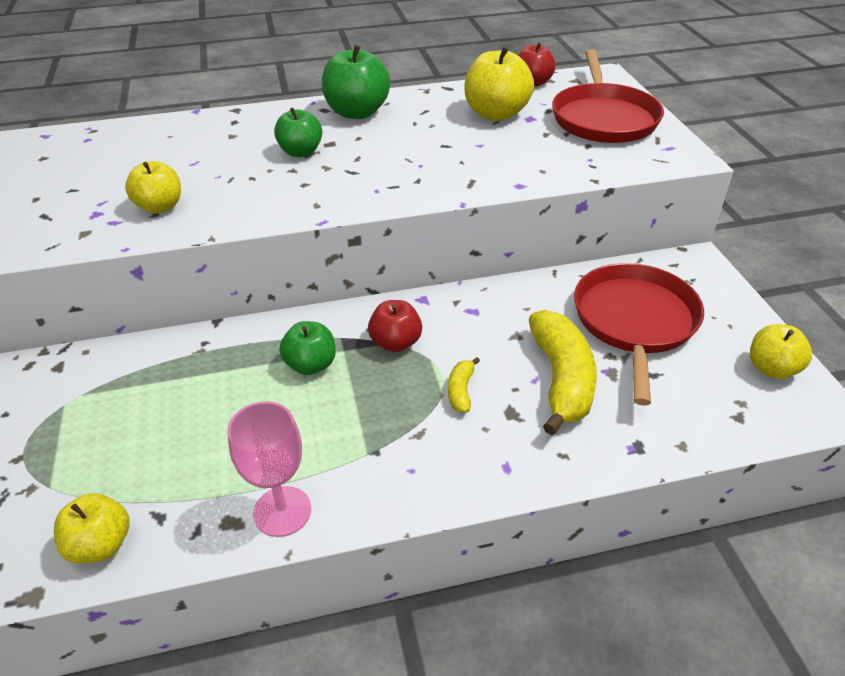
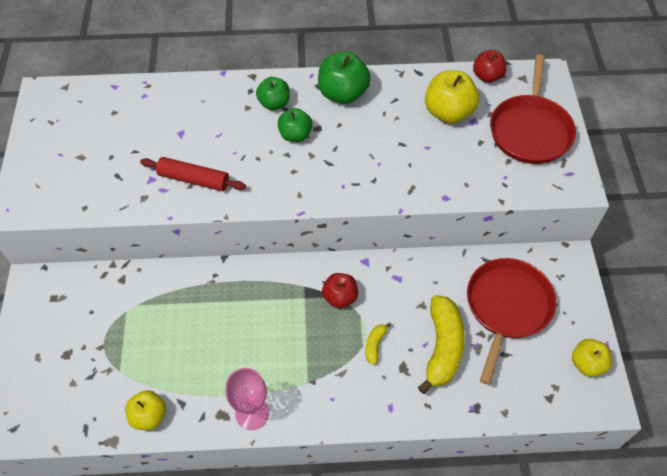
camera: 10 degrees right, 15 degrees up
yellow apple [125,161,181,214] -> red rolling pin [140,157,246,191]
green apple [279,321,336,375] -> green apple moved to [256,77,290,110]

